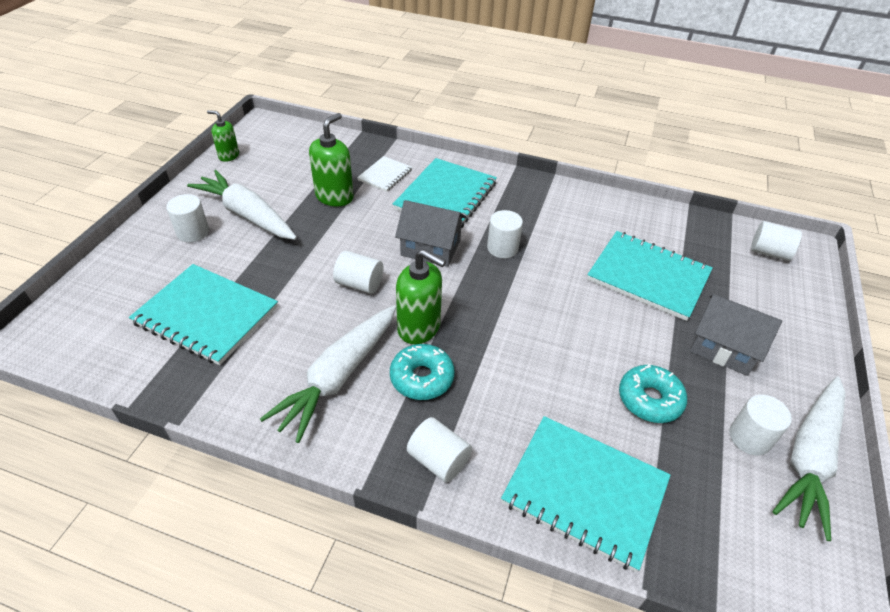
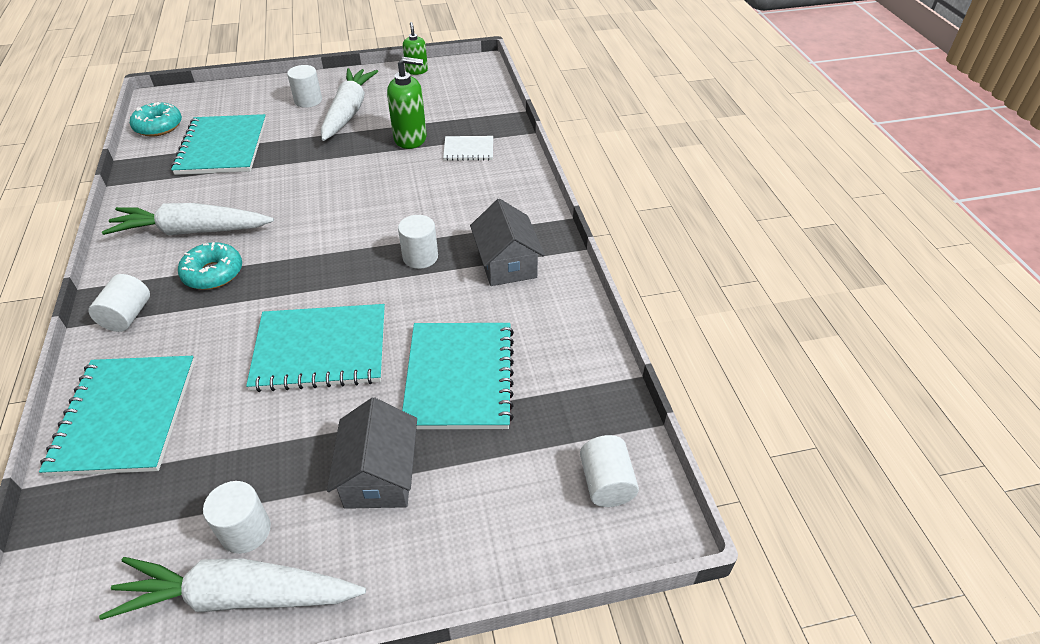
camera: 60 degrees right, 0 degrees up
white cylinder [333,251,383,294] -> none
turquoise notebook [393,158,497,228] -> turquoise notebook moved to [246,304,385,392]
grey house [395,200,466,267] -> grey house moved to [470,199,545,286]
green soap dispenser [396,249,446,344] -> none
turquoise donut [619,364,687,423] -> turquoise donut moved to [130,102,182,137]

